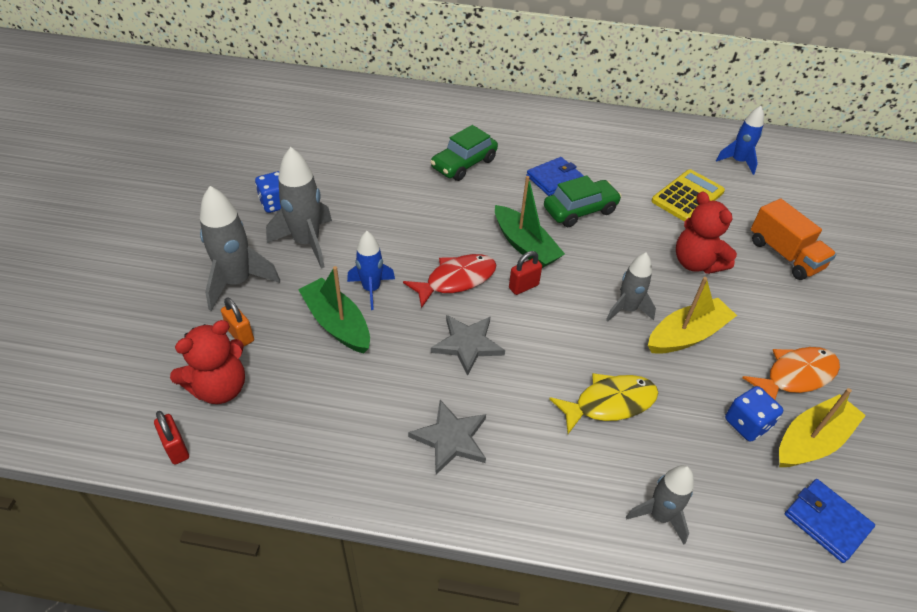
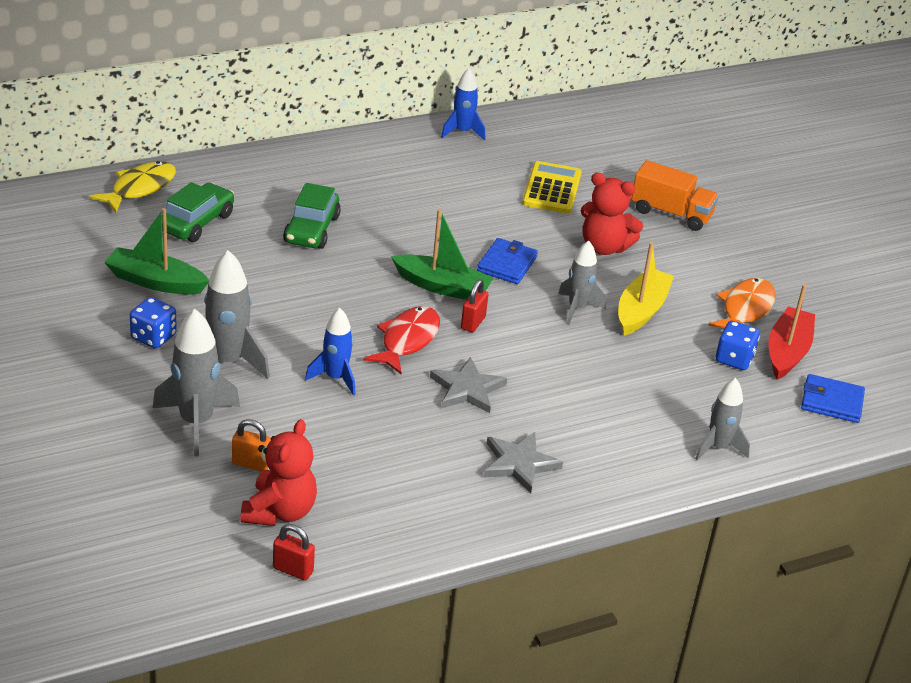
camera: 35 degrees left, 10 degrees down
green boat [298,266,370,353] -> green boat moved to [104,208,209,295]
blue wallet [526,157,584,196] -> blue wallet moved to [477,238,538,284]
green car [544,175,622,227] -> green car moved to [162,182,234,242]
yellow fish [549,373,658,434] -> yellow fish moved to [89,161,176,213]
blue rocket [716,106,764,175] -> blue rocket moved to [441,68,485,140]
yellow boat [779,388,866,467] -> red boat [768,284,815,380]

